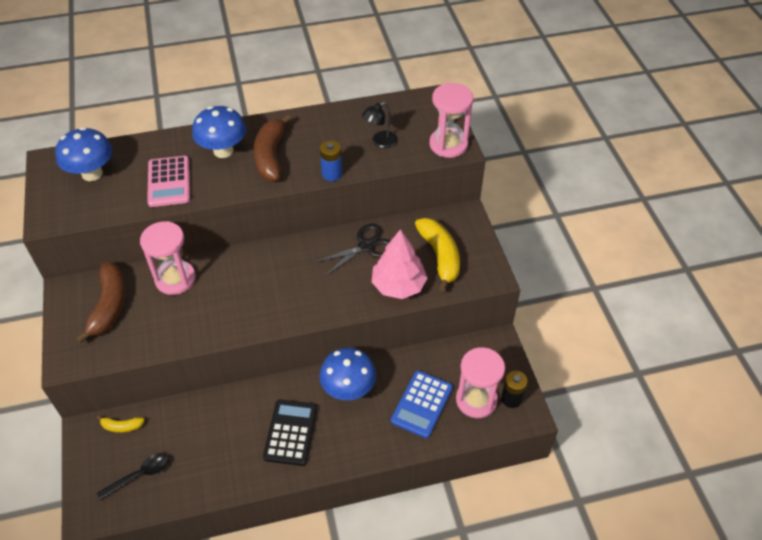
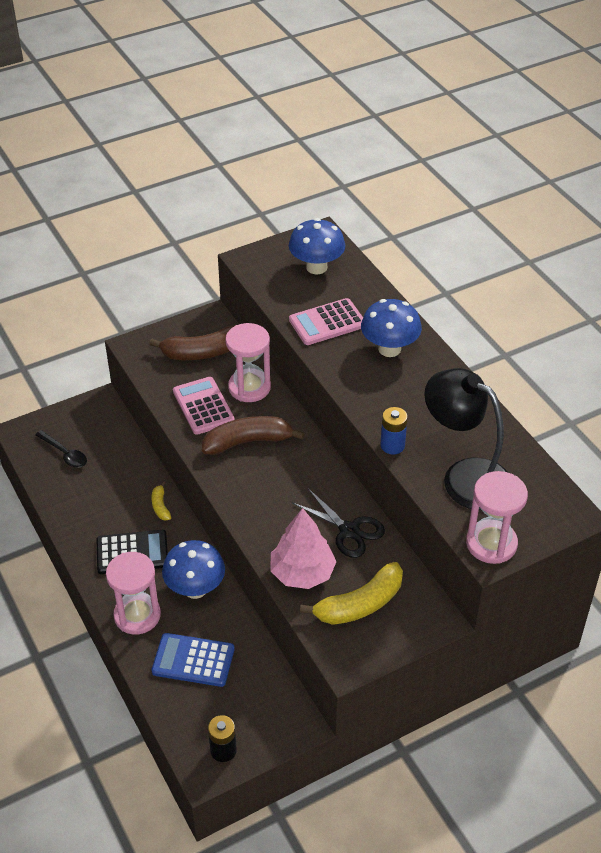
camera: 75 degrees right, 5 degrees down
yellow banana [97,415,145,433] -> yellow banana moved to [152,481,171,521]
brown banana [254,114,292,181] -> brown banana moved to [202,416,305,455]
black lamp [362,102,398,148] -> black lamp [424,368,508,510], size x2.14
pink hourglass [456,347,505,418] -> pink hourglass moved to [106,552,161,635]
none -> pink calculator [173,377,235,435]

